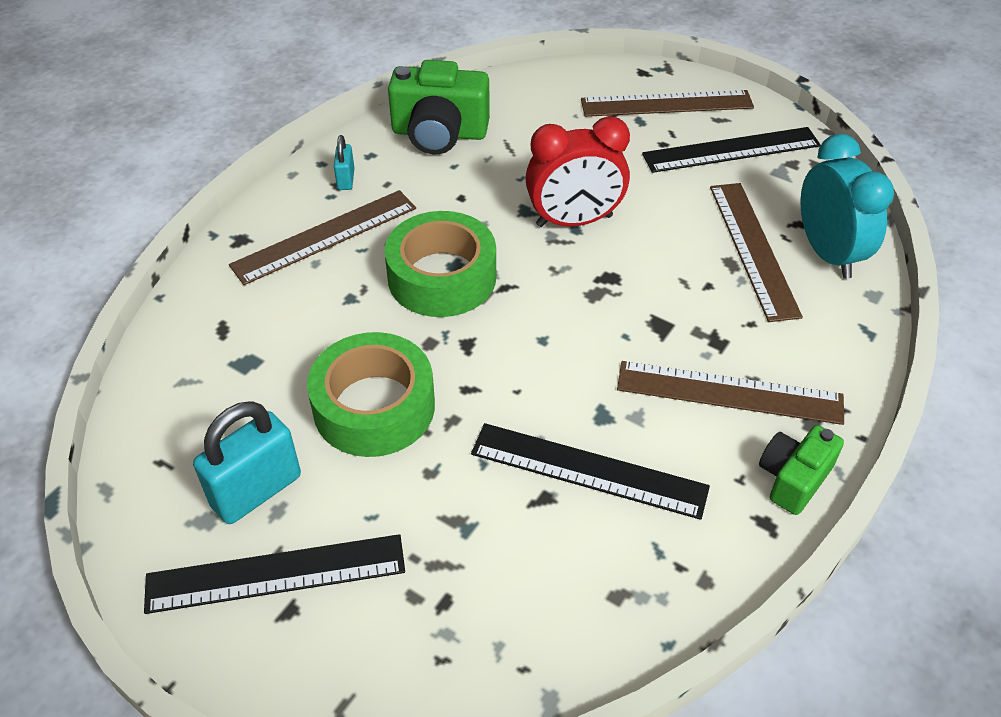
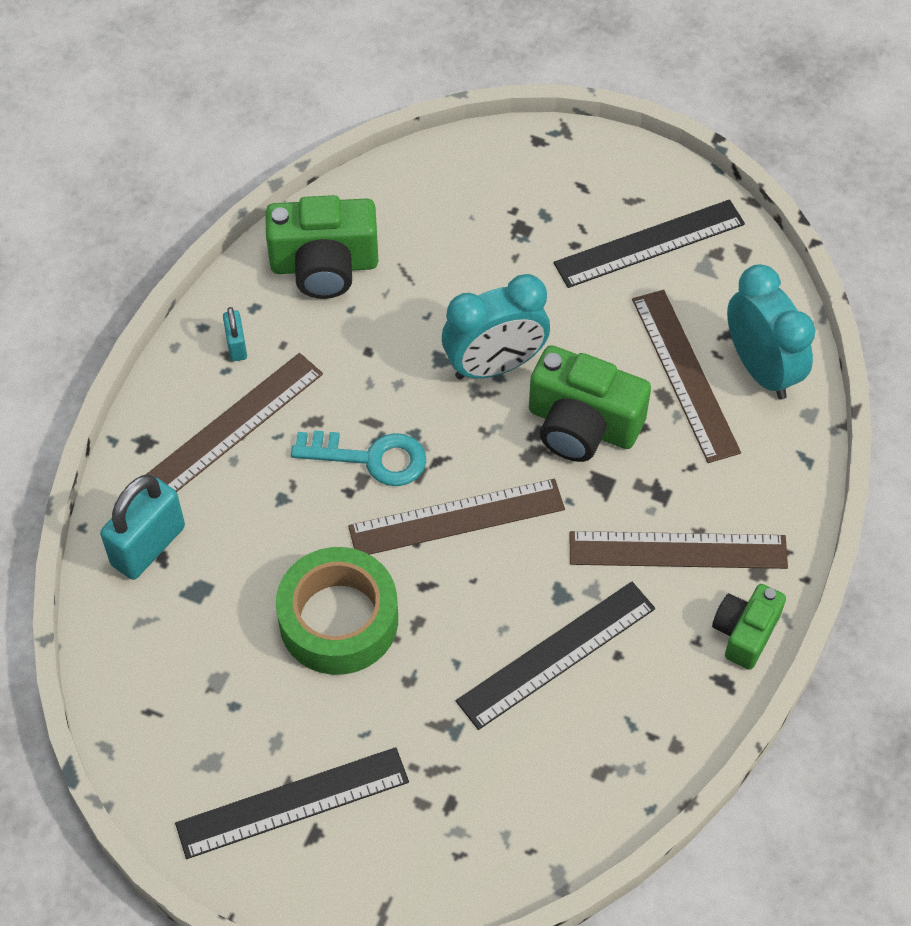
camera: 10 degrees left, 10 degrees up
turquoise padlock [193,401,301,524] -> turquoise padlock moved to [100,475,185,580]
green tape [384,211,496,317] -> turquoise key [291,430,426,486]
black ruler [471,423,710,520] -> black ruler turned 45 degrees counterclockwise [456,582,655,730]
red clock [525,116,630,227] -> turquoise clock [442,274,550,380]
brown ruler [581,90,754,117] -> brown ruler moved to [348,479,565,555]
none -> green camera [529,345,651,462]

